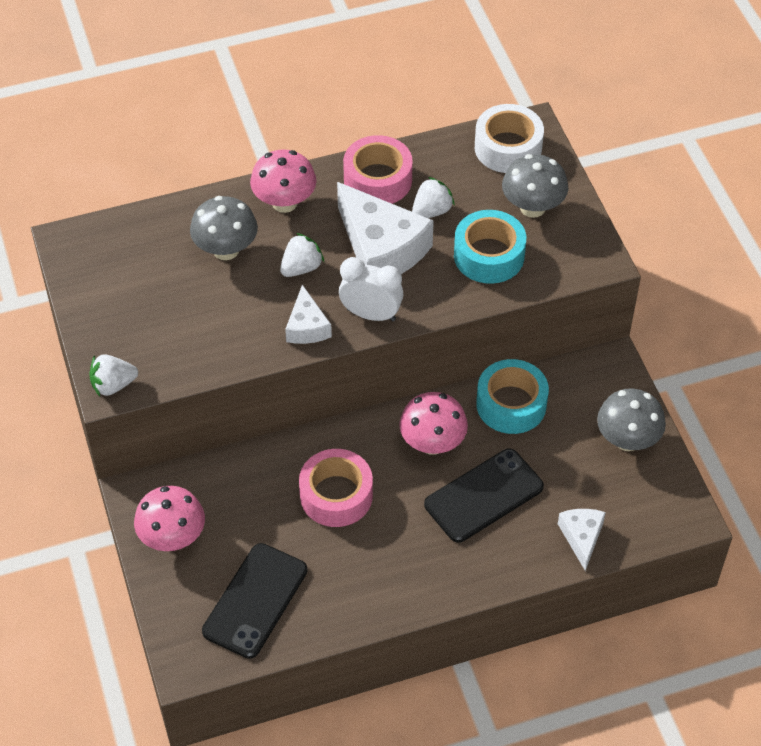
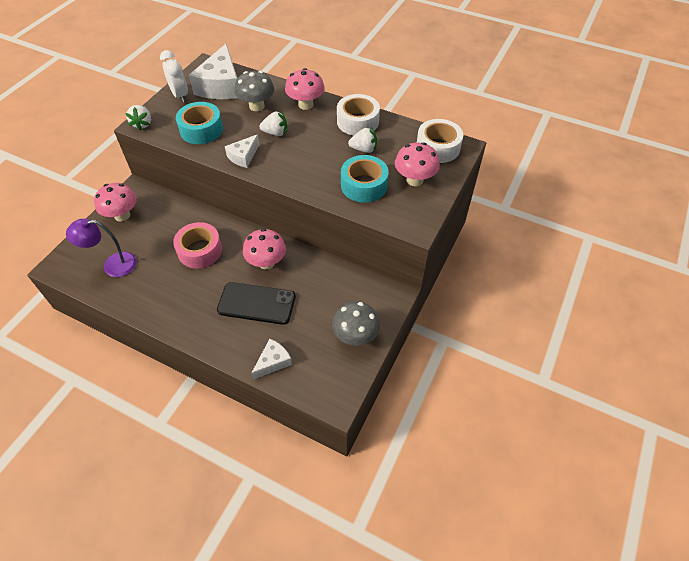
camera: 45 degrees right, 0 degrees up
white strawberry [89,354,138,396] -> white strawberry turned 120 degrees counterclockwise [125,105,151,131]
black phone [202,543,307,659] -> purple lamp [66,218,137,277]
white cheese [337,182,434,274] -> white cheese moved to [189,44,237,99]
white clock [339,257,404,321] -> white clock moved to [160,50,188,102]
pink tape [343,135,413,204] -> white tape [337,94,380,136]
turquoise tape [476,359,549,434] -> turquoise tape moved to [176,102,223,144]
grey mushroom [502,154,568,218] -> pink mushroom [395,142,440,186]

